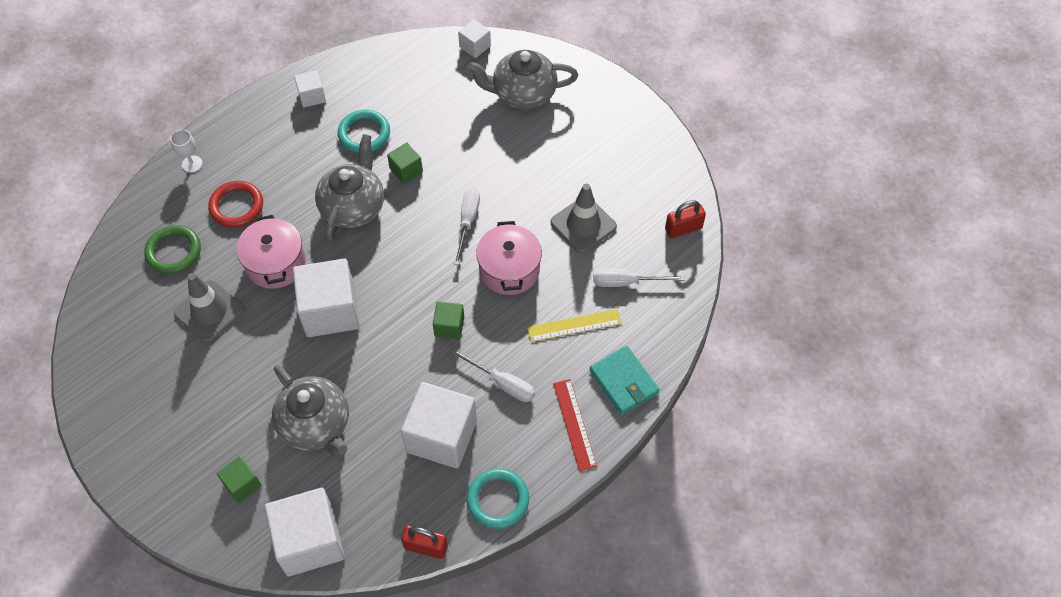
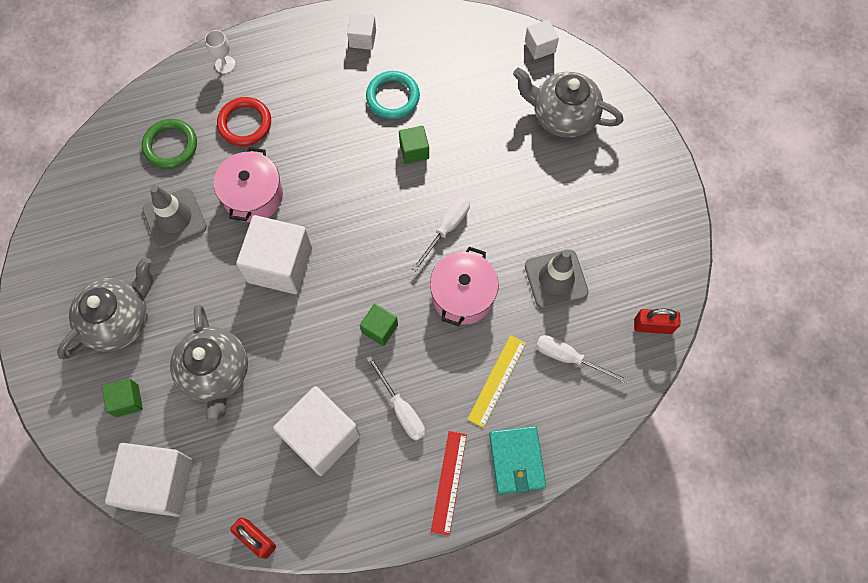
camera: 25 degrees right, 10 degrees up
grey teapot [315,134,384,242] -> grey teapot moved to [57,257,153,359]
turquoise ring [466,468,529,529] -> none
yellow ruler [527,309,622,342] -> yellow ruler turned 75 degrees counterclockwise [467,335,526,428]

